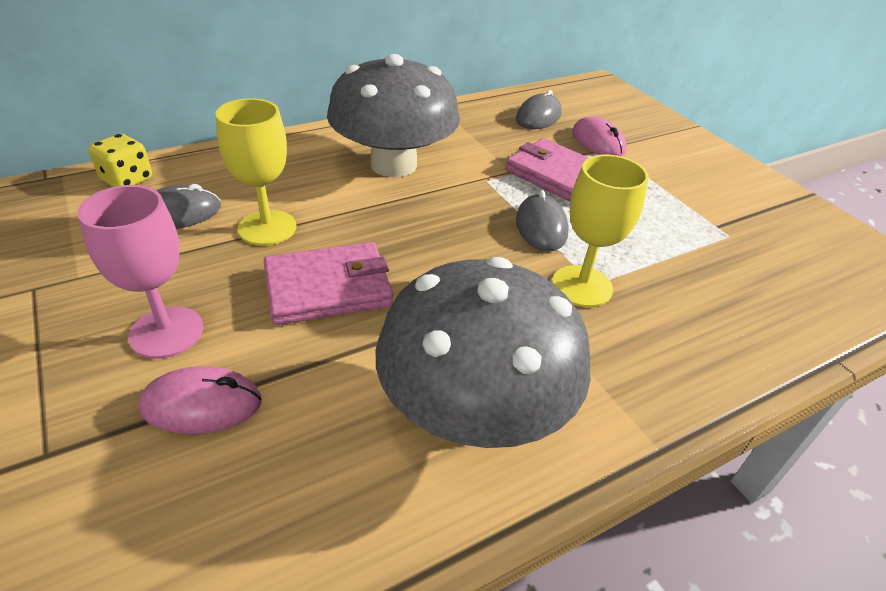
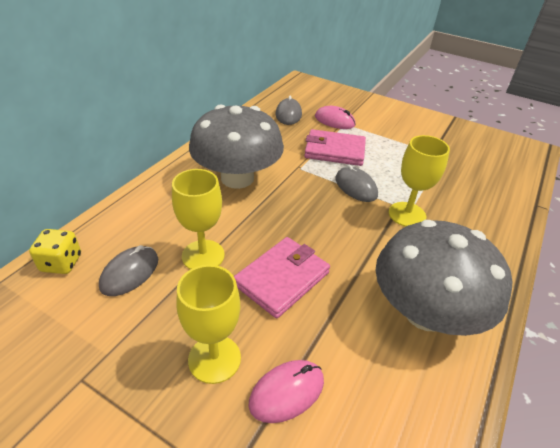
camera: 30 degrees left, 0 degrees up
pink goblet [77,185,203,359] -> yellow goblet [177,265,241,384]

